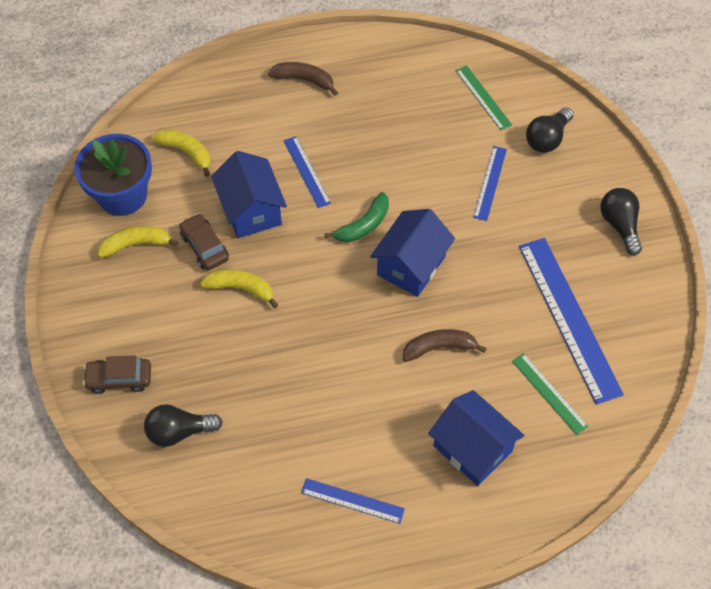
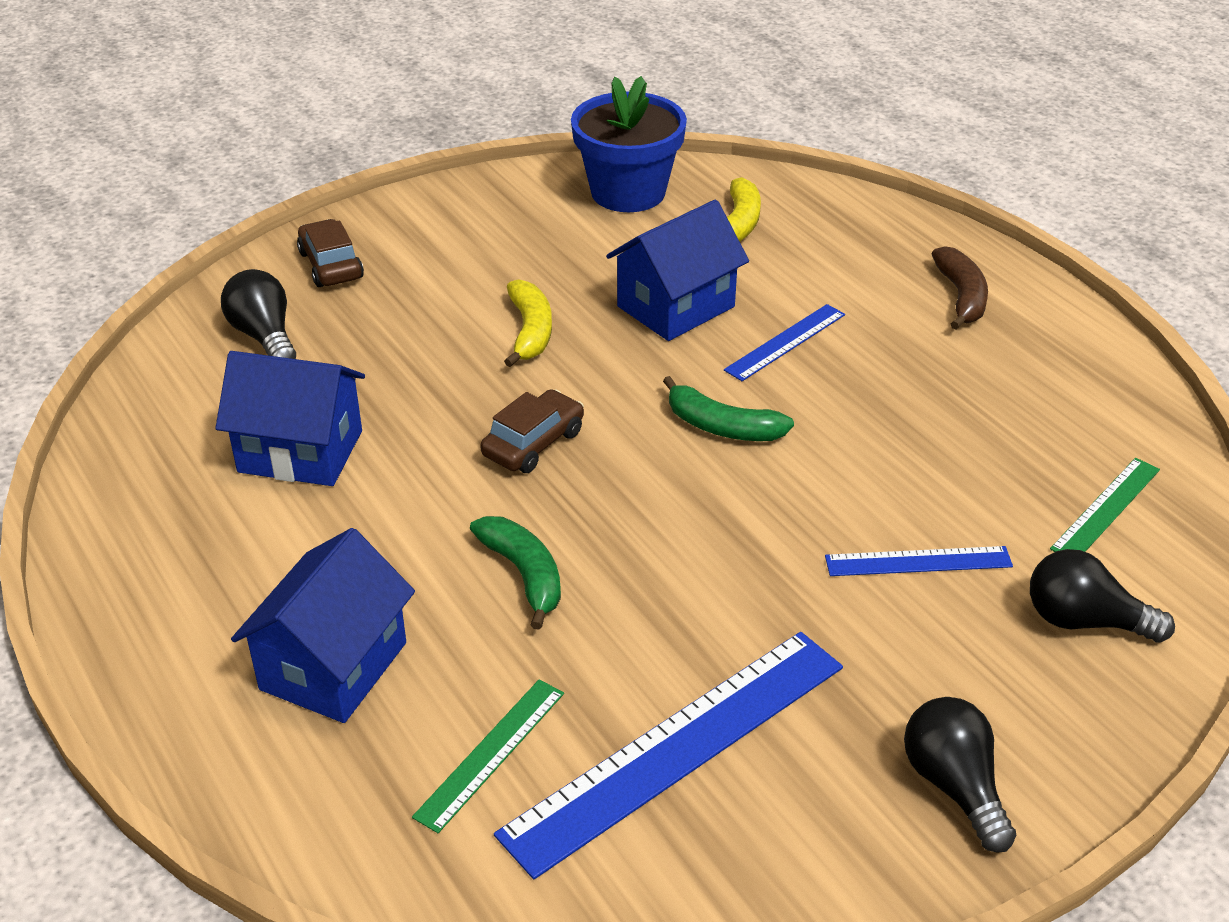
camera: 70 degrees right, 20 degrees down
yellow banana [97,226,179,258] -> none
brown car [179,213,229,271] -> brown car moved to [480,389,584,473]
blue ruler [301,478,405,524] -> none
blue house [370,209,455,297] -> blue house moved to [215,351,365,486]
brown banana [403,329,487,362] -> green banana [470,516,561,630]
black light bulb [601,188,642,255] -> black light bulb turned 75 degrees counterclockwise [904,697,1016,853]

